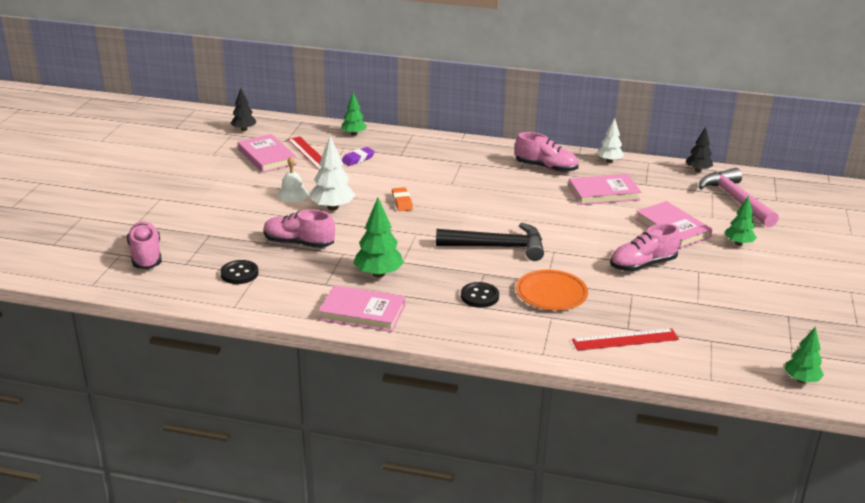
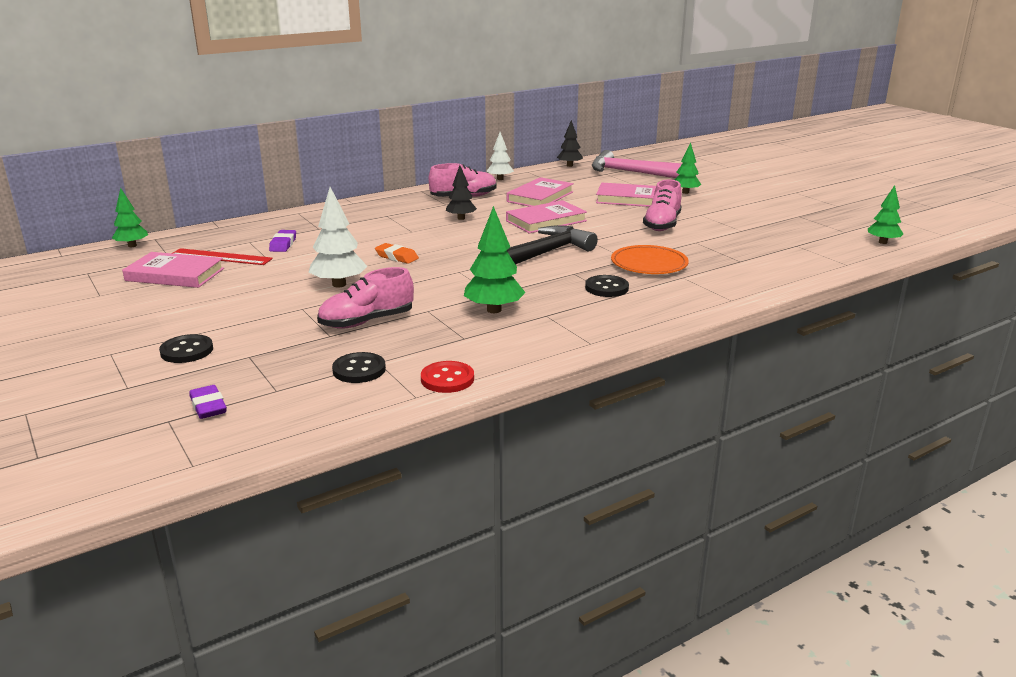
camera: 45 degrees left, 5 degrees down
pink shoe [127,221,162,269] -> purple eraser [189,385,227,419]
black tree [230,88,256,131] -> black tree moved to [446,165,477,220]
white bell [277,156,309,202] -> none
pink book [319,285,405,332] -> pink book moved to [506,200,587,234]
green tree [341,92,367,136] -> green tree moved to [112,188,148,247]
red ruler [572,328,679,351] -> none
none -> black button [159,334,213,363]
none -> red button [421,361,474,393]

